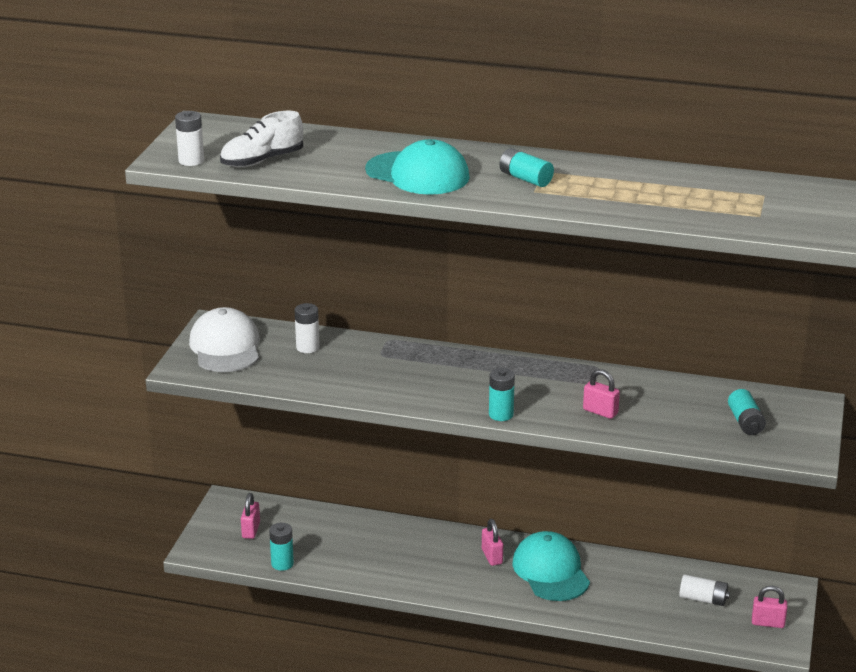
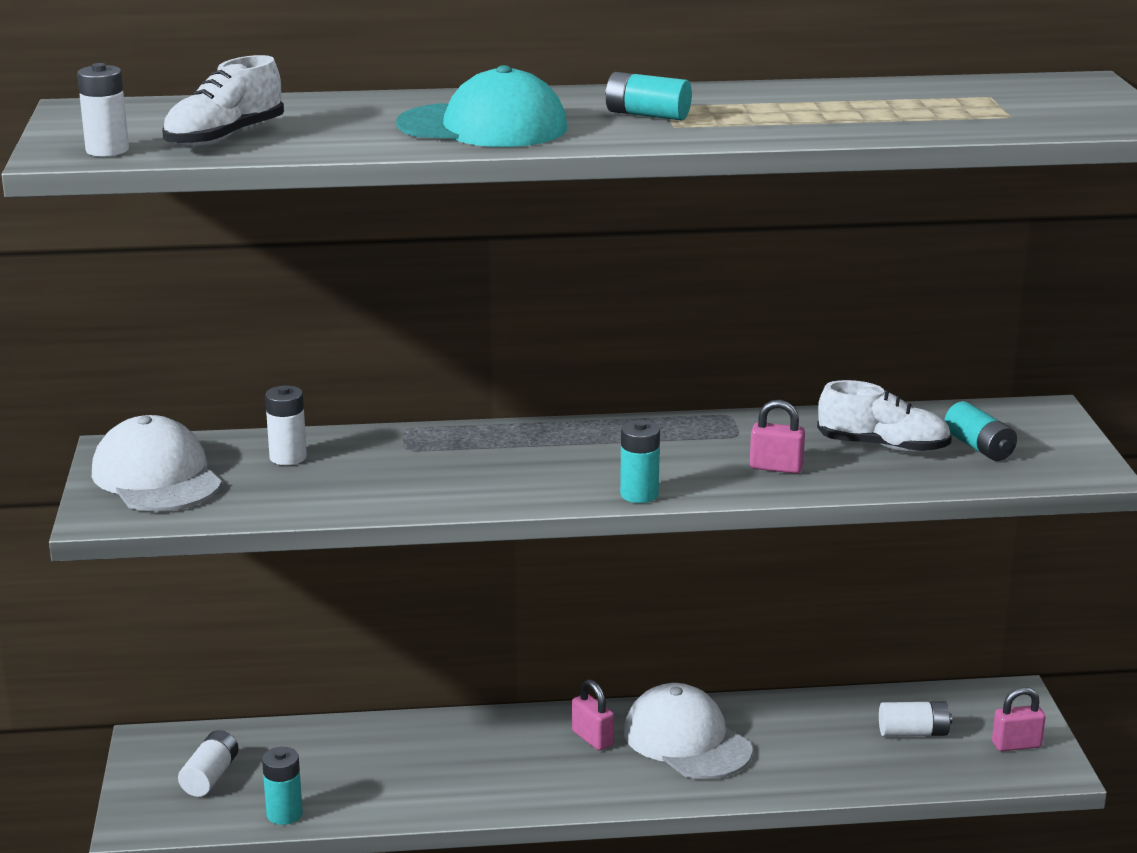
camera: 20 degrees left, 5 degrees down
pink padlock [241,493,260,539] -> white battery [178,730,239,797]
turquoise cap [512,531,590,601] -> white cap [624,683,753,779]
none -> white shoe [817,380,952,453]

